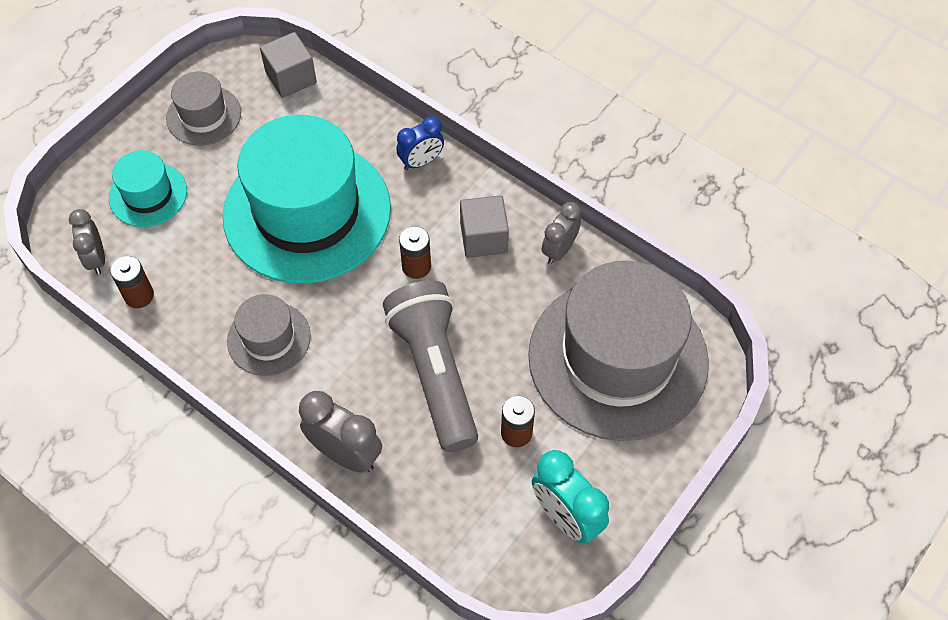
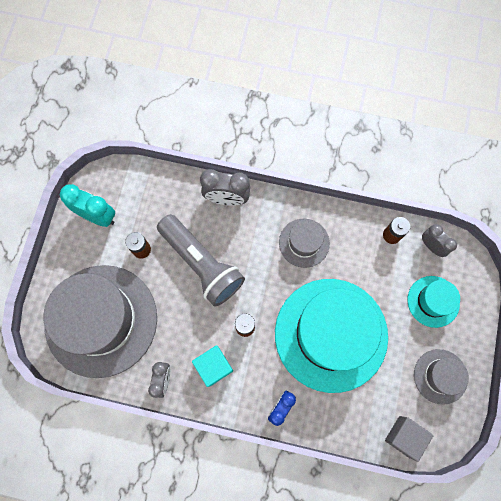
camera: 155 degrees right, 15 degrees up
grey cube [460,195,509,258] -> turquoise cube [192,345,233,387]

